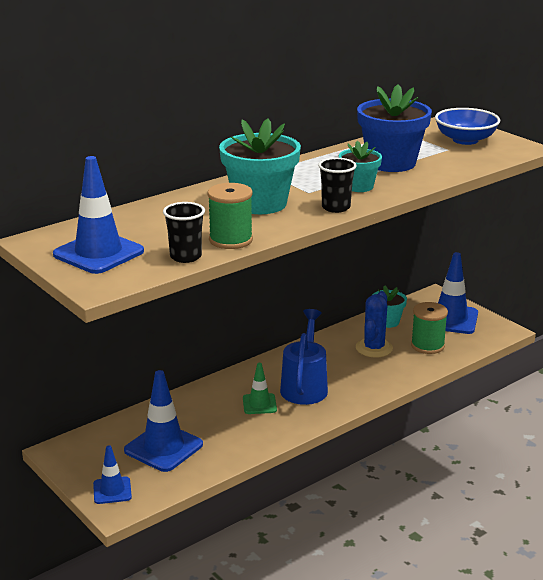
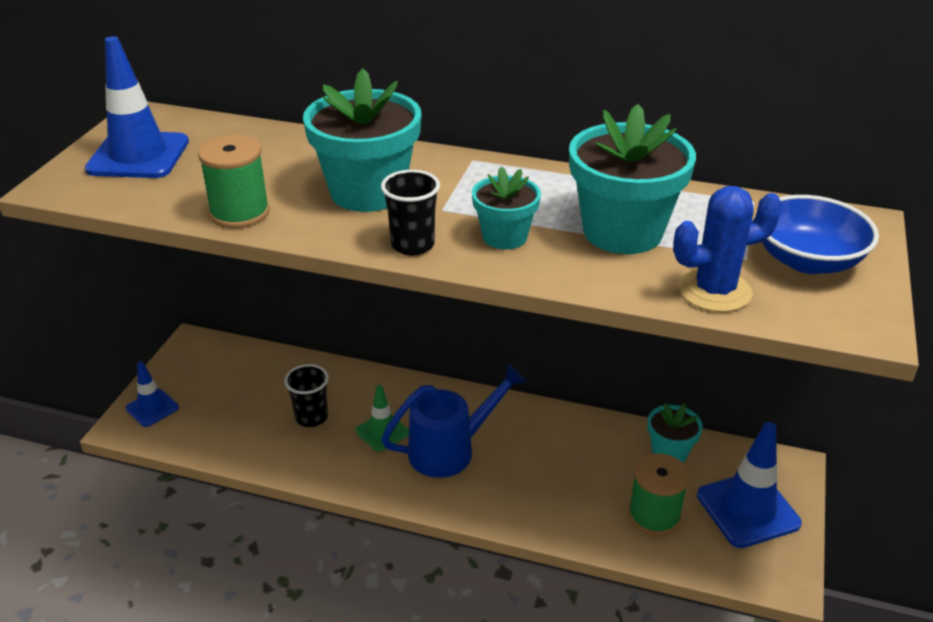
camera: 55 degrees right, 10 degrees up
blue traffic cone [124,370,203,472] -> none
black cup [163,202,205,263] -> black cup moved to [284,364,329,427]
blue cactus [356,291,393,358] -> blue cactus moved to [673,186,782,312]
blue flower pot [357,84,432,172] -> turquoise flower pot [569,104,696,254]

